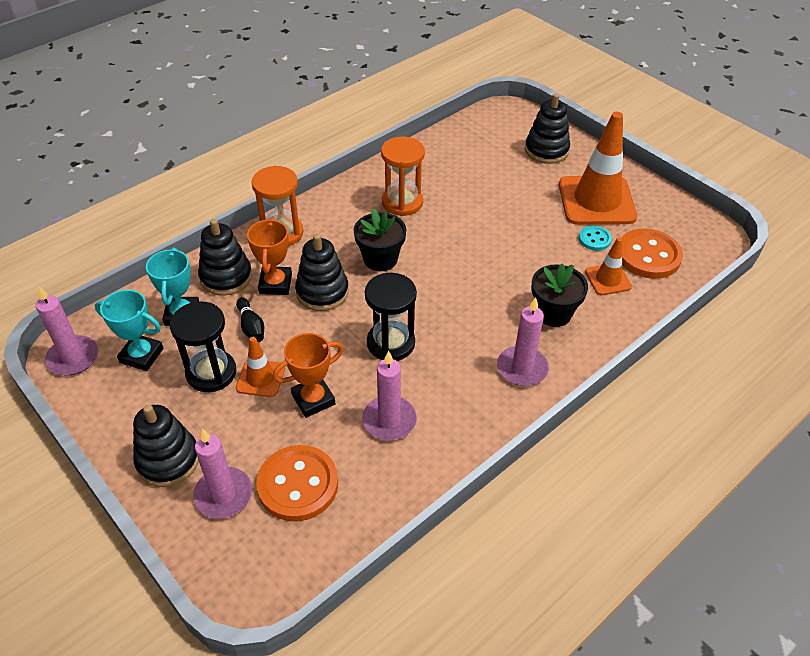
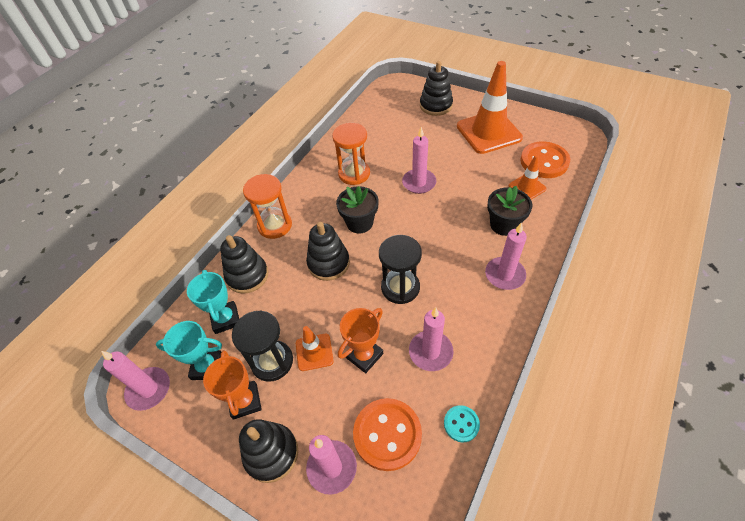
camera: 15 degrees left, 5 degrees up
black bowling pin [236,298,264,342] -> none
orange trophy [247,218,292,295] -> orange trophy moved to [203,350,262,420]
turquoise button [579,226,612,251] -> turquoise button moved to [444,405,480,442]
none -> pink candle [402,127,436,194]

